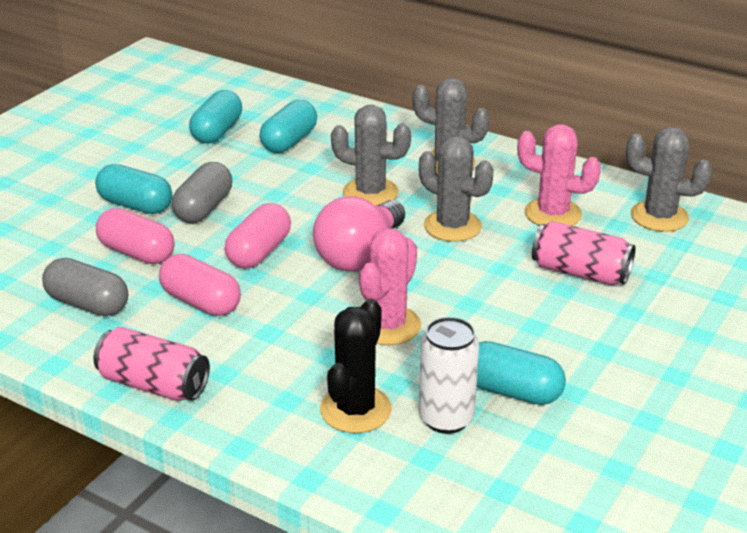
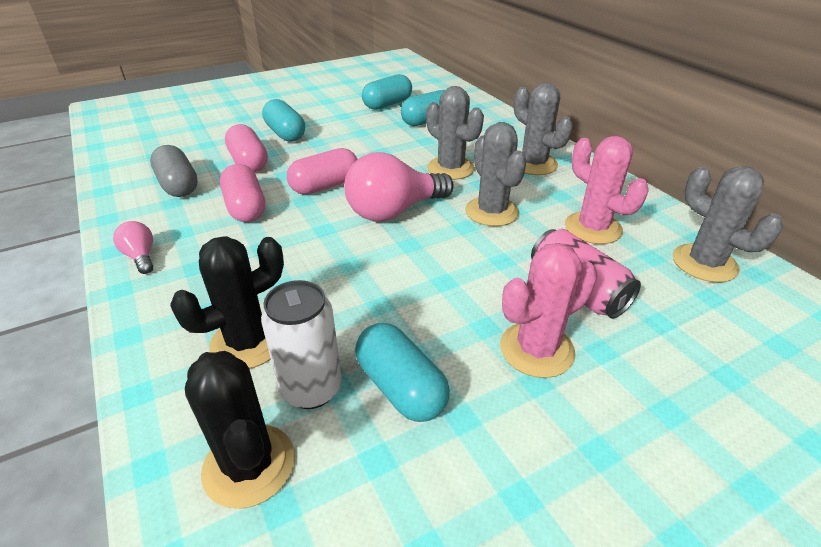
camera: 30 degrees right, 5 degrees up
pink can [93,327,210,401] -> pink light bulb [113,221,153,274]
grey capsule [172,162,232,223] -> none
pink cactus [359,228,421,345] -> pink cactus moved to [500,243,598,378]
none -> black cactus [185,351,295,509]

